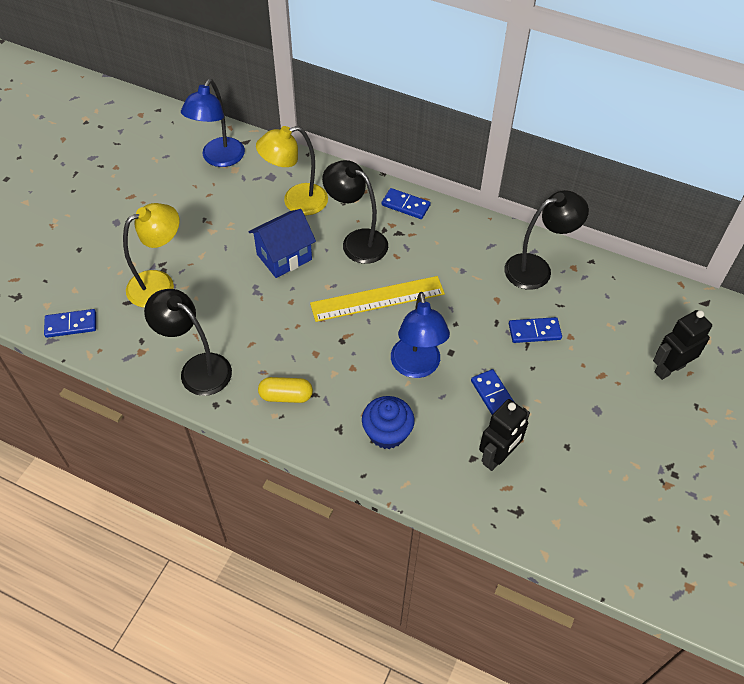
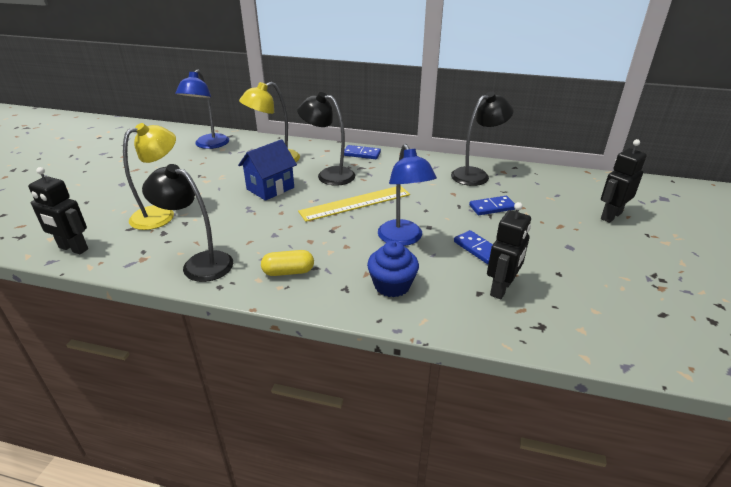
camera: 10 degrees left, 20 degrees down
blue domino [44,309,96,338] -> black robot [28,167,88,254]

